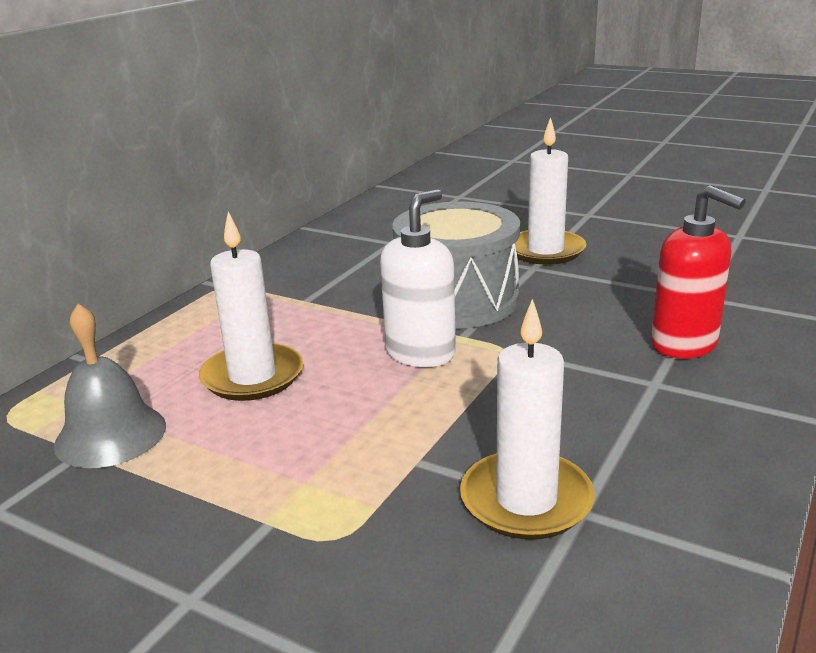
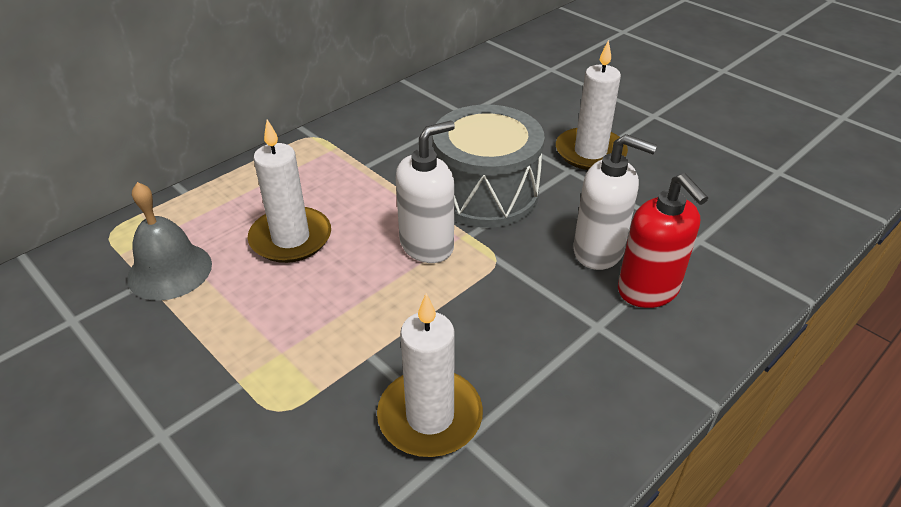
camera: 15 degrees right, 15 degrees up
none -> white soap dispenser [573,134,657,270]

